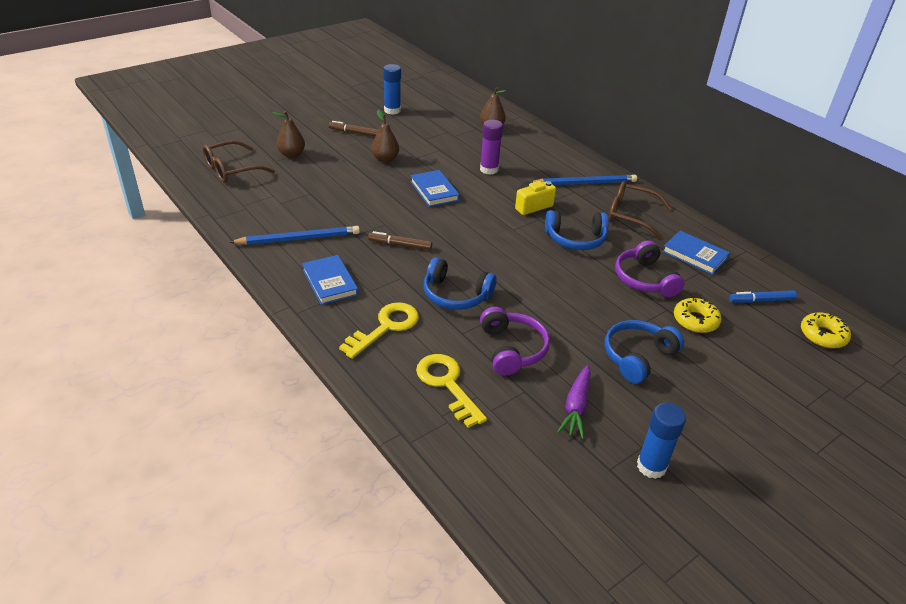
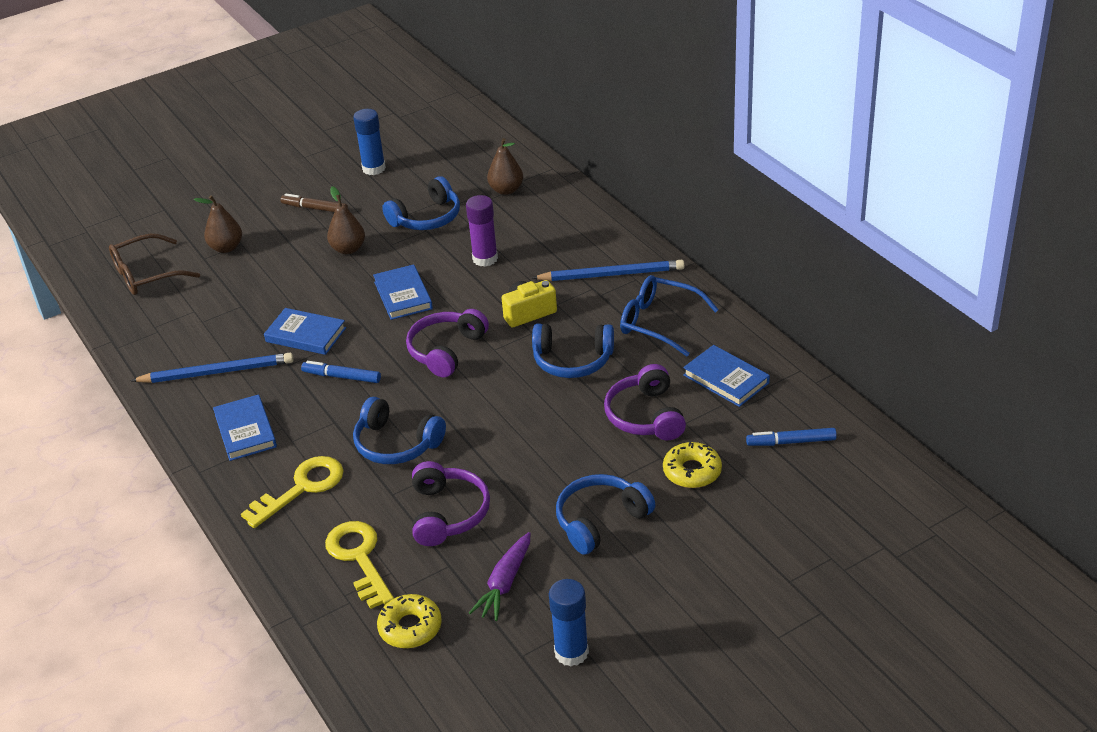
camera: 10 degrees right, 0 degrees up
brown marker [368,231,432,250] -> blue marker [301,361,381,383]
brown glasses [608,181,672,239] -> blue glasses [620,275,719,357]
yellow donut [801,312,851,348] -> yellow donut moved to [377,594,442,648]
none -> blue book [264,308,346,355]
none -> blue headphones [382,176,460,230]
none -> purple headphones [406,309,489,377]

